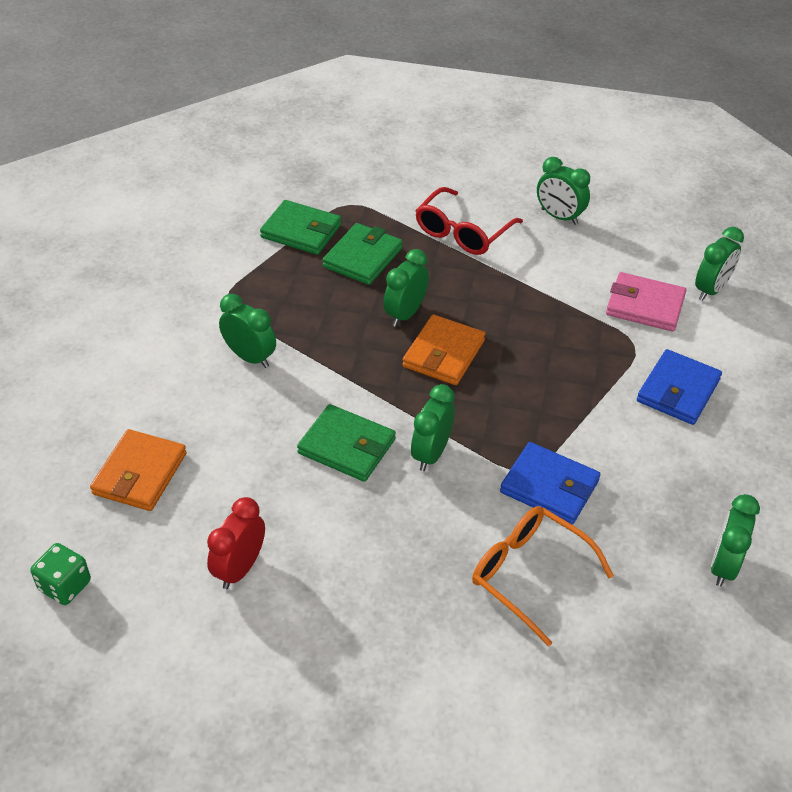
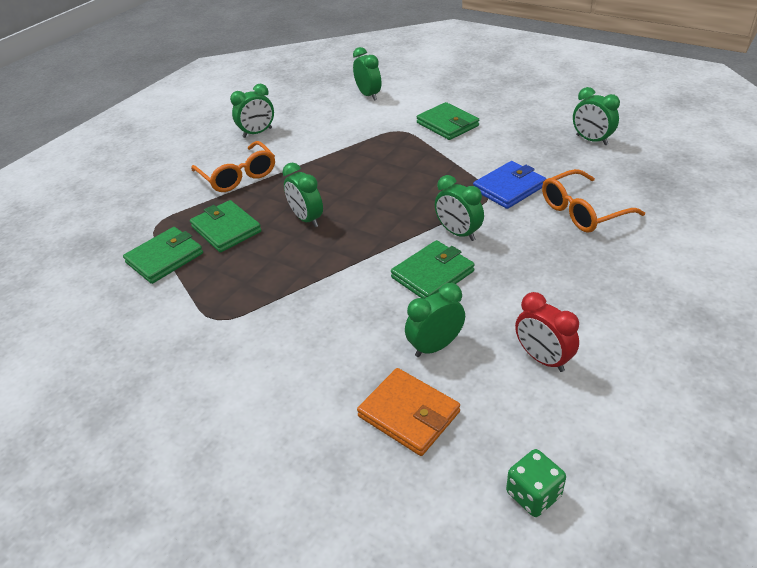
camera: 65 degrees left, 5 degrees down
green clock [219,294,276,368] -> green clock moved to [405,283,465,357]
orange wallet [402,315,485,385] -> none
red glasses [415,187,523,255] -> orange glasses [191,141,275,192]
pink wallet [606,272,686,332] -> none
blue wallet [637,349,722,425] -> green wallet [417,102,479,140]

